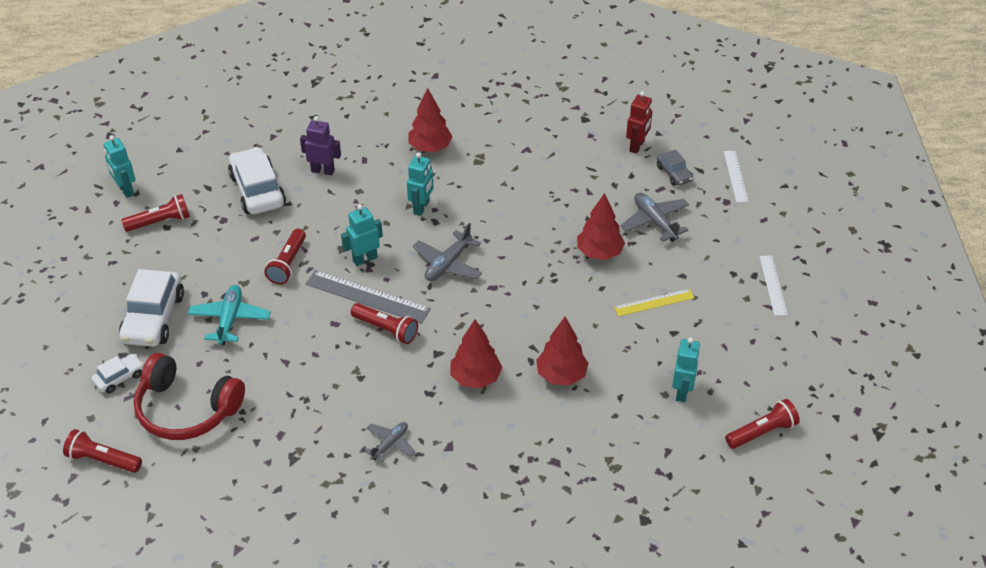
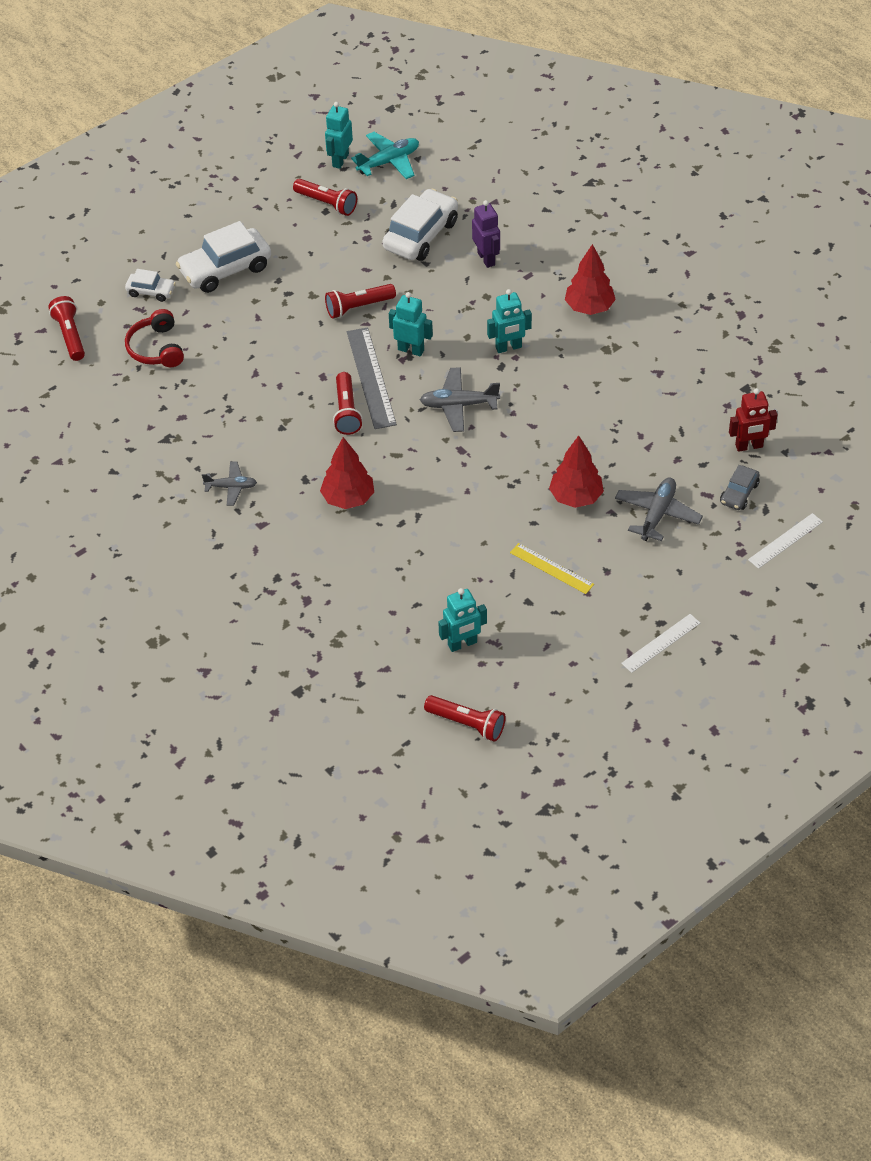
camera: 55 degrees right, 5 degrees up
red headphones [134,353,245,440] -> red headphones [125,309,184,367], size x0.65
turquoise plane [188,285,271,345] -> turquoise plane moved to [351,132,419,179]
red tree [536,317,589,385] -> none

